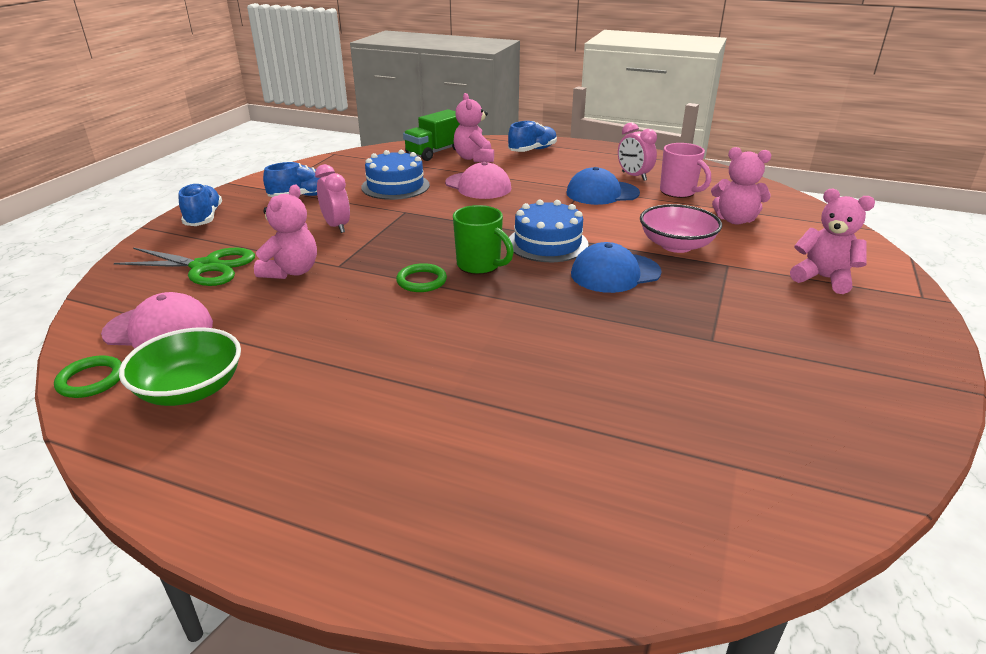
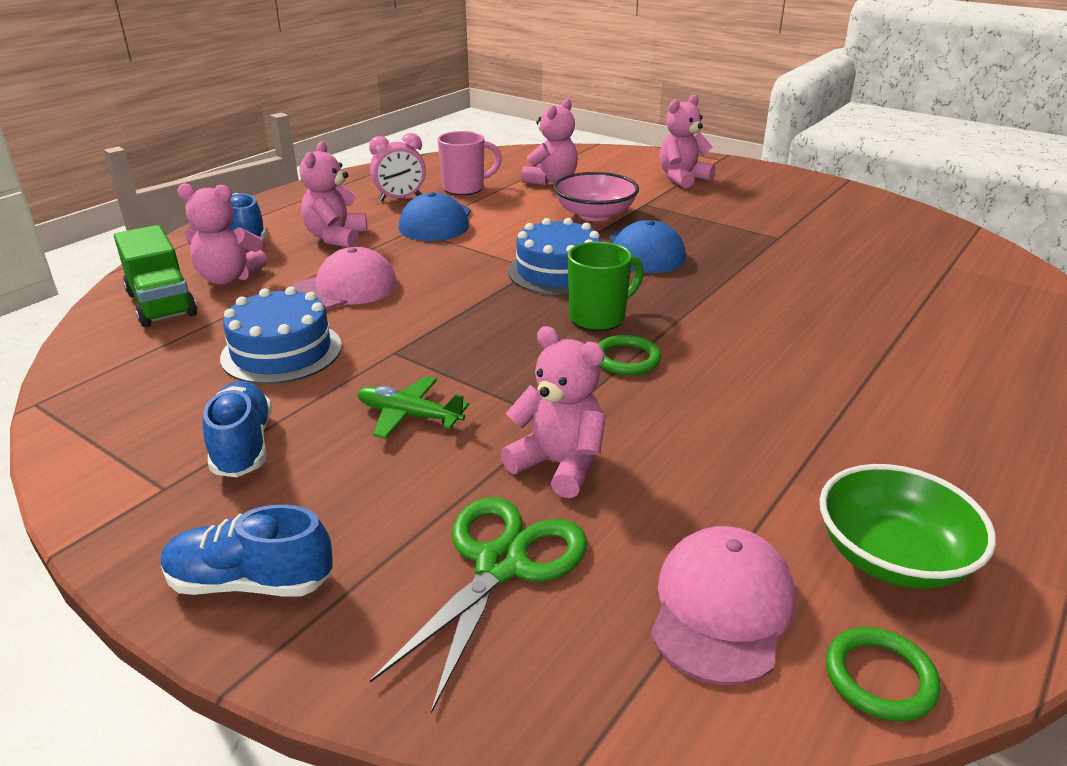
camera: 75 degrees left, 0 degrees up
pink clock [315,164,350,233] -> green plane [357,376,469,439]
none -> pink teddy bear [299,141,367,247]

